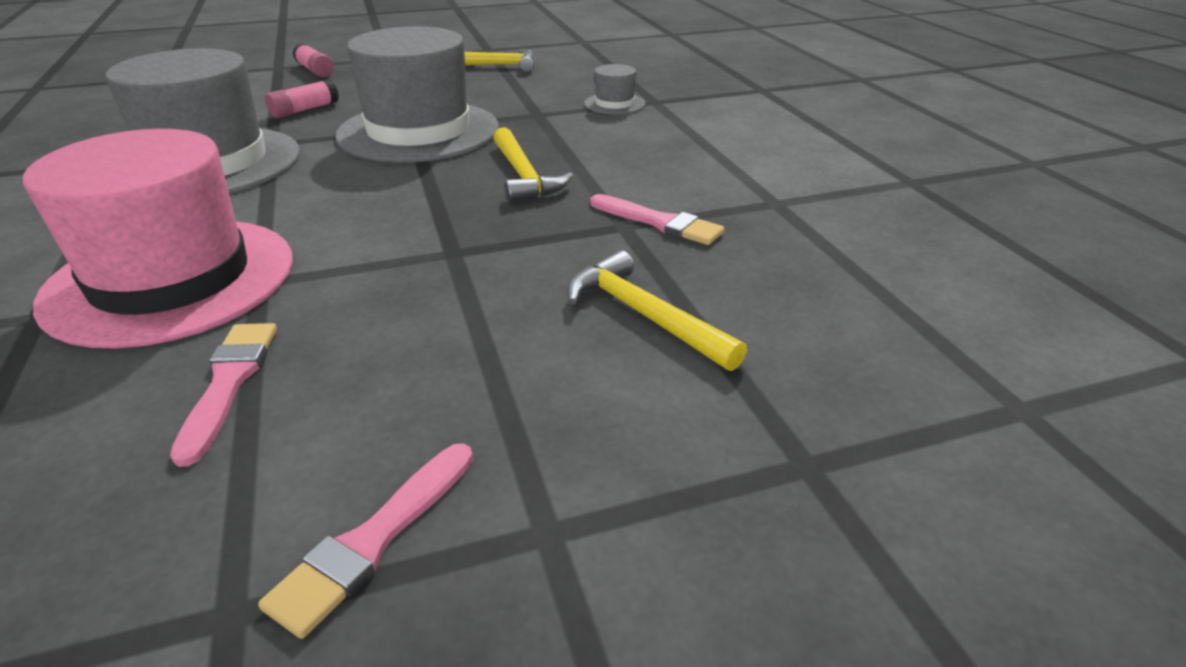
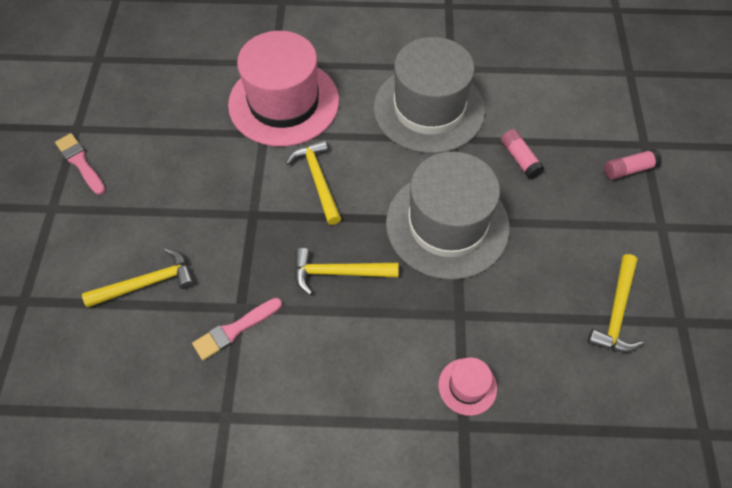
camera: 110 degrees right, 25 degrees up
pink brush [170,323,277,467] -> none
grey hat [584,64,645,115] -> pink hat [439,357,497,416]
none -> yellow hammer [286,139,341,225]

